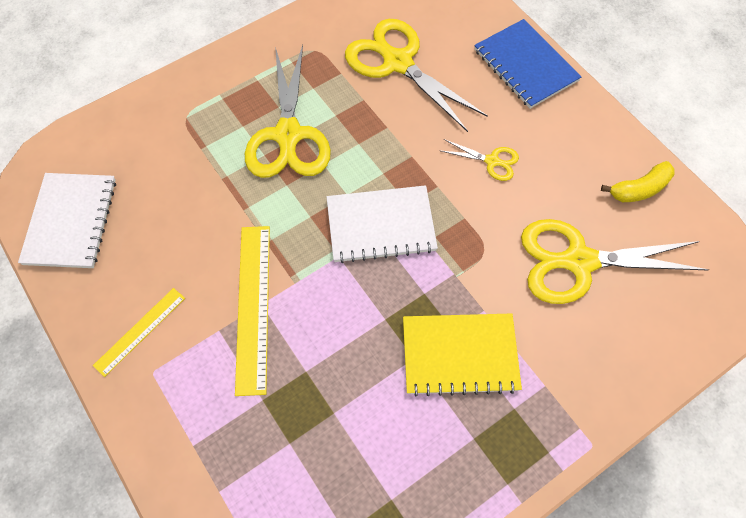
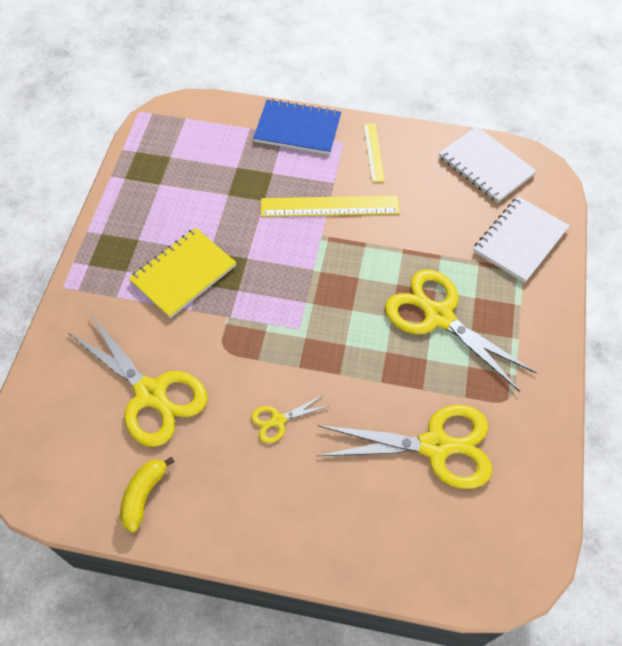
camera: 135 degrees right, 5 degrees down
yellow ruler [235,226,270,396] -> yellow ruler turned 45 degrees counterclockwise [261,196,400,217]
white notebook [326,185,438,263] -> white notebook moved to [473,196,570,283]
blue notebook [474,19,582,109] -> blue notebook moved to [253,99,341,155]
yellow scissors [521,219,709,304] -> yellow scissors turned 90 degrees clockwise [68,315,207,447]

